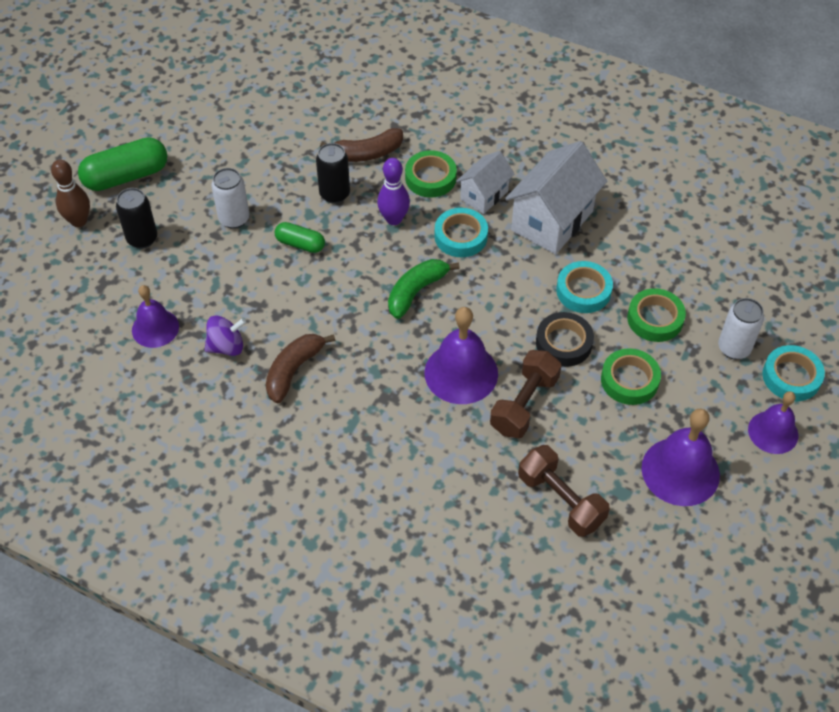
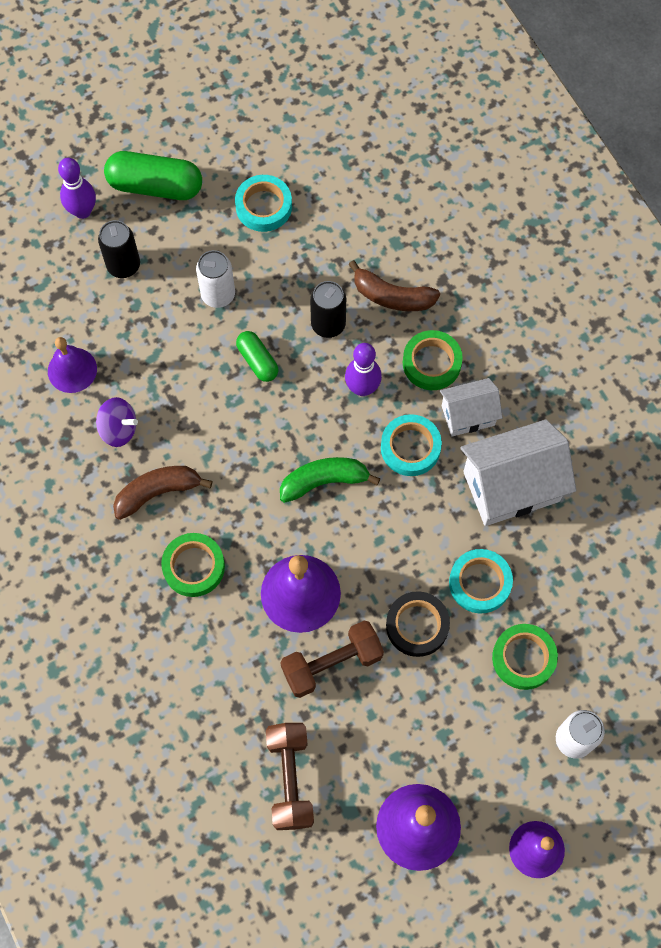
camera: 35 degrees right, 15 degrees up
brown bowling pin [51,160,90,227] -> purple bowling pin [58,158,96,219]
green tape [601,348,661,405] -> green tape moved to [161,533,225,597]
turquoise tape [762,345,825,401] -> turquoise tape moved to [235,175,292,232]

